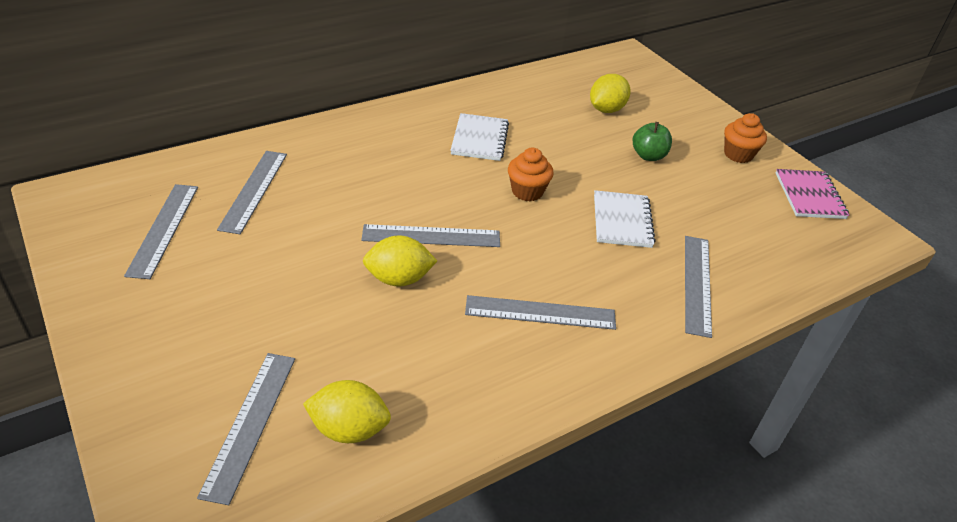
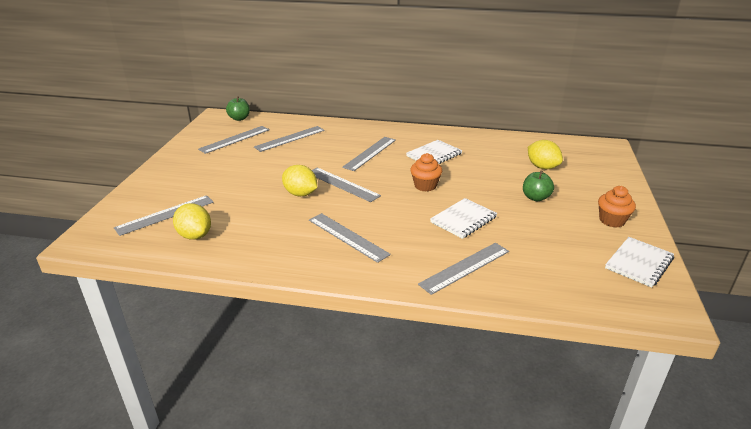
camera: 45 degrees right, 10 degrees down
yellow lemon [590,74,631,113] -> yellow lemon turned 60 degrees clockwise [528,140,563,169]
pink notebook [776,169,849,219] -> white notebook [605,237,674,288]
none -> green apple [226,96,250,121]
none -> grey ruler [342,137,396,171]

